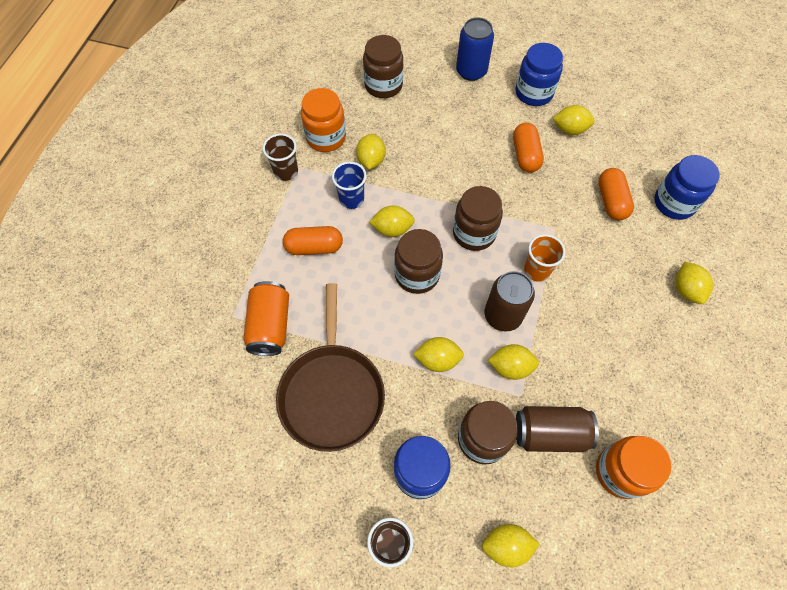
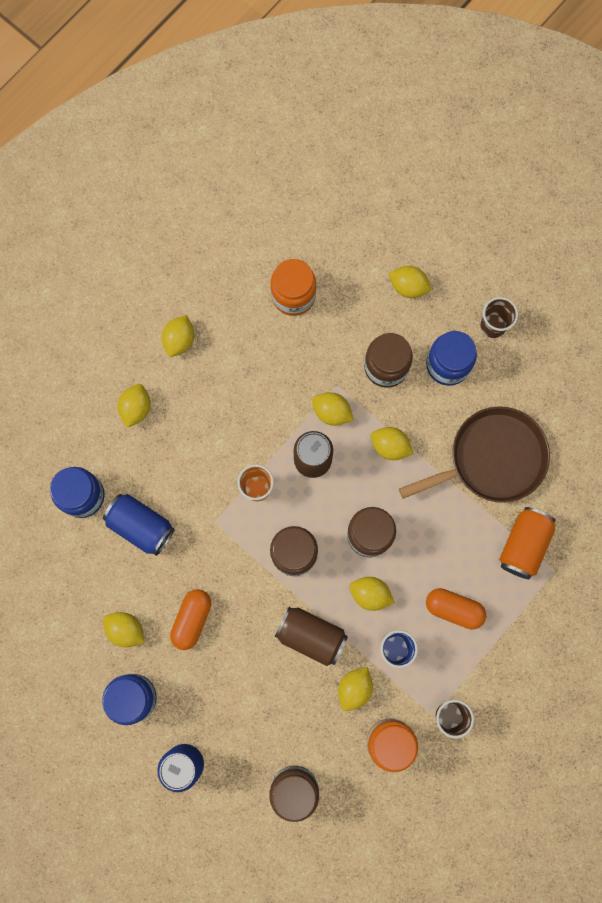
camera: 155 degrees left, 15 degrees up
brown pan [276,283,385,452] -> brown pan turned 45 degrees clockwise [399,406,550,503]
brown can [516,406,598,452] -> brown can moved to [275,607,348,666]
orange capsule [598,168,634,220] -> blue can [103,494,175,556]
none -> yellow lemon [162,315,194,357]

